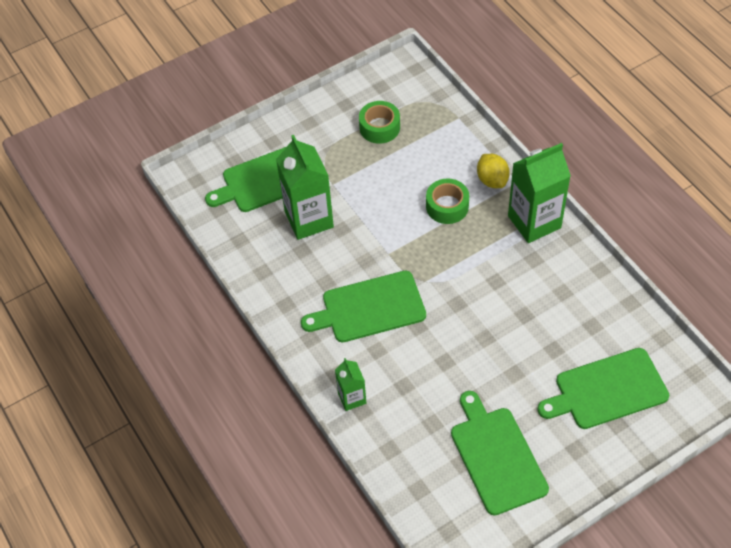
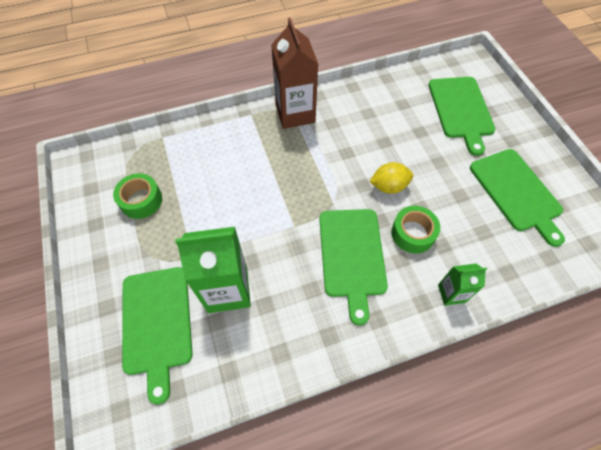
camera: 80 degrees left, 5 degrees up
green tape [426,178,469,224] -> green tape moved to [391,206,440,253]
green cutting board [451,391,549,516] -> green cutting board turned 105 degrees counterclockwise [470,149,565,247]
yellow lemon [477,154,510,188] -> yellow lemon moved to [369,162,413,194]
green carton [508,143,571,243] -> brown carton [271,18,318,129]

